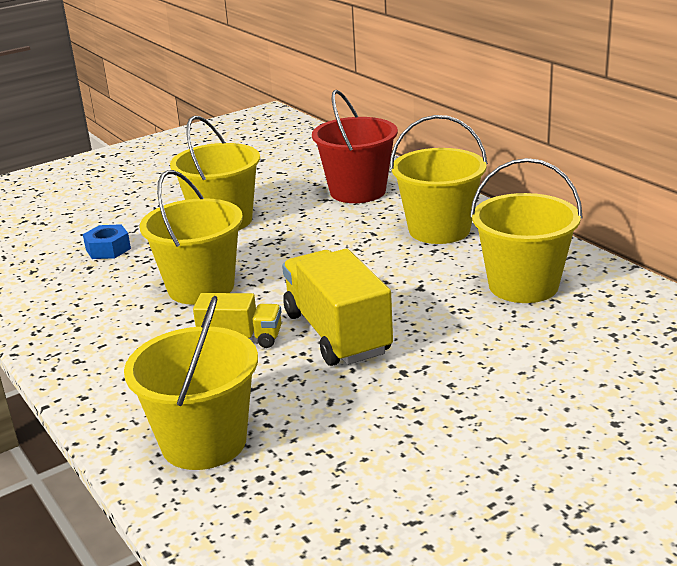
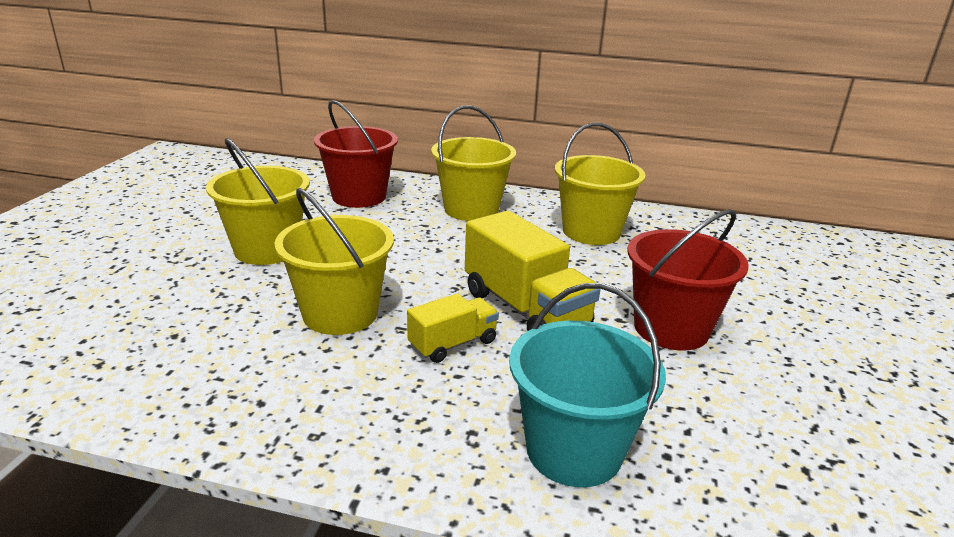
camera: 45 degrees left, 0 degrees up
blue nut [83,224,131,259] -> none
yellow bucket [124,296,258,470] -> turquoise bucket [509,283,666,487]
yellow truck [282,249,393,366] -> yellow truck turned 150 degrees counterclockwise [465,211,600,331]
none -> red bucket [628,209,749,351]

